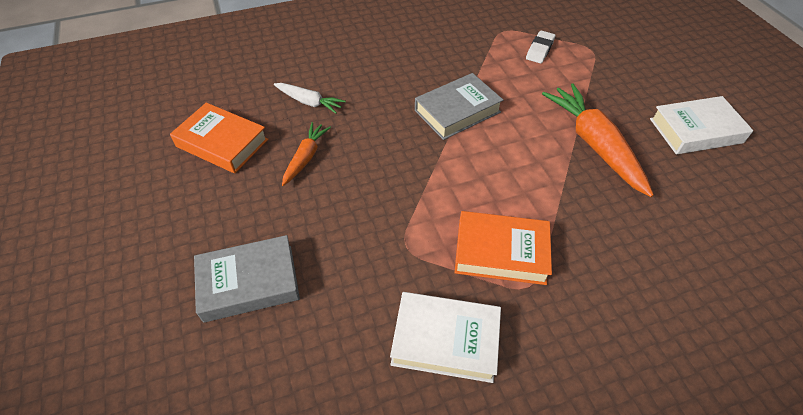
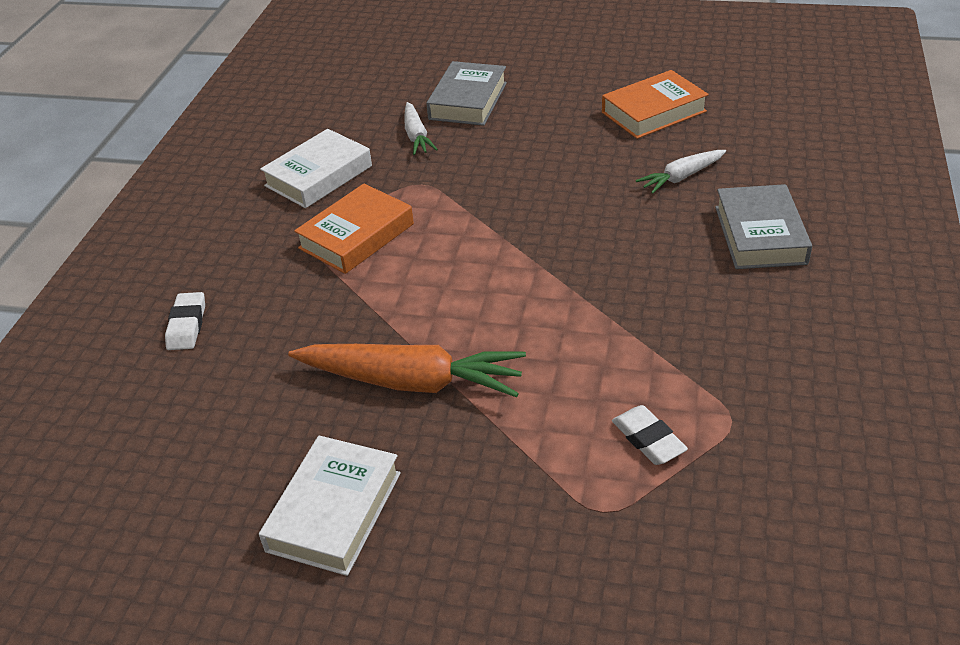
camera: 125 degrees right, 10 degrees down
orange carrot [282,122,331,186] -> none
grey book [415,73,503,140] -> grey book moved to [715,184,812,269]
none -> white eraser [165,292,205,350]
none -> white carrot [404,102,438,155]

